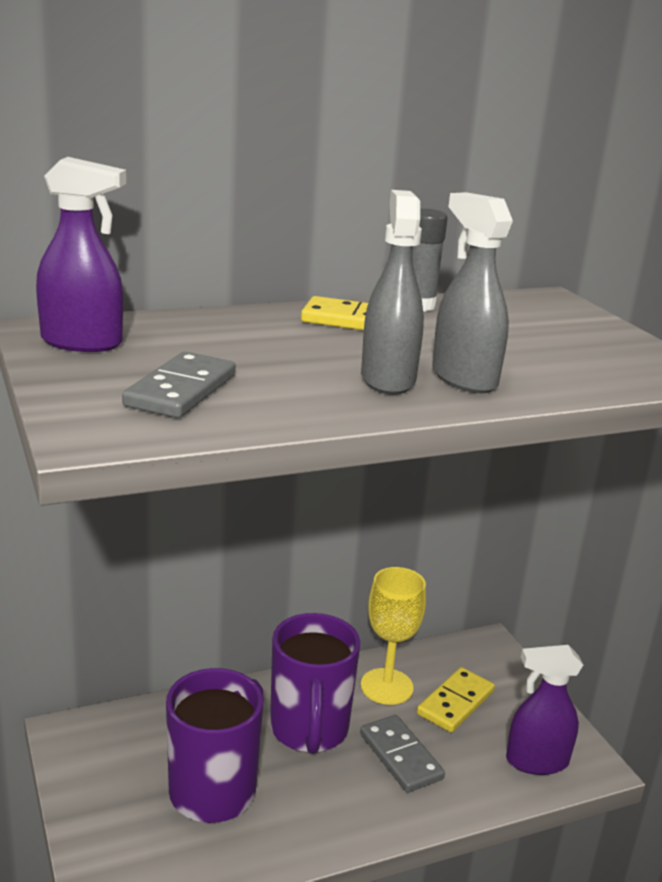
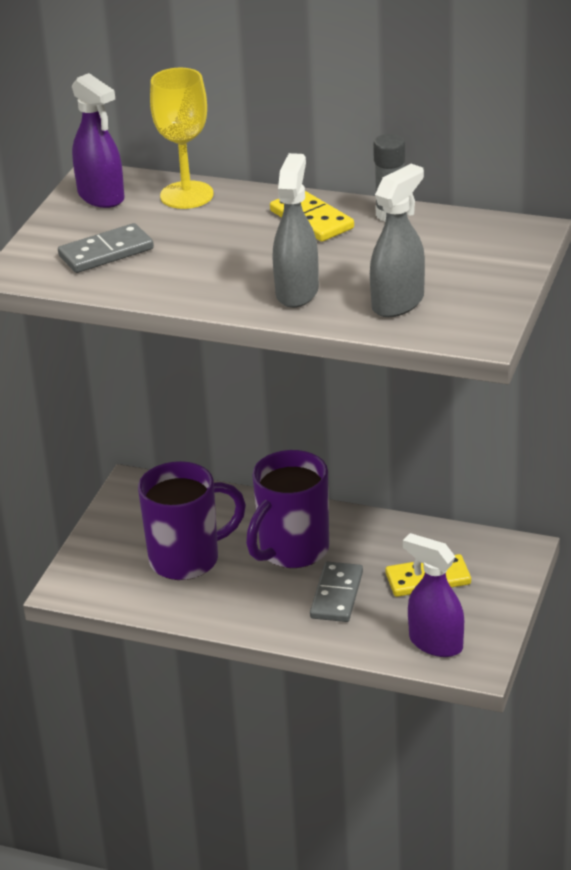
camera: 45 degrees right, 10 degrees up
grey spray bottle [361,190,424,395] -> grey spray bottle moved to [370,164,425,317]
yellow goblet [361,567,426,705] -> yellow goblet moved to [150,68,214,209]

